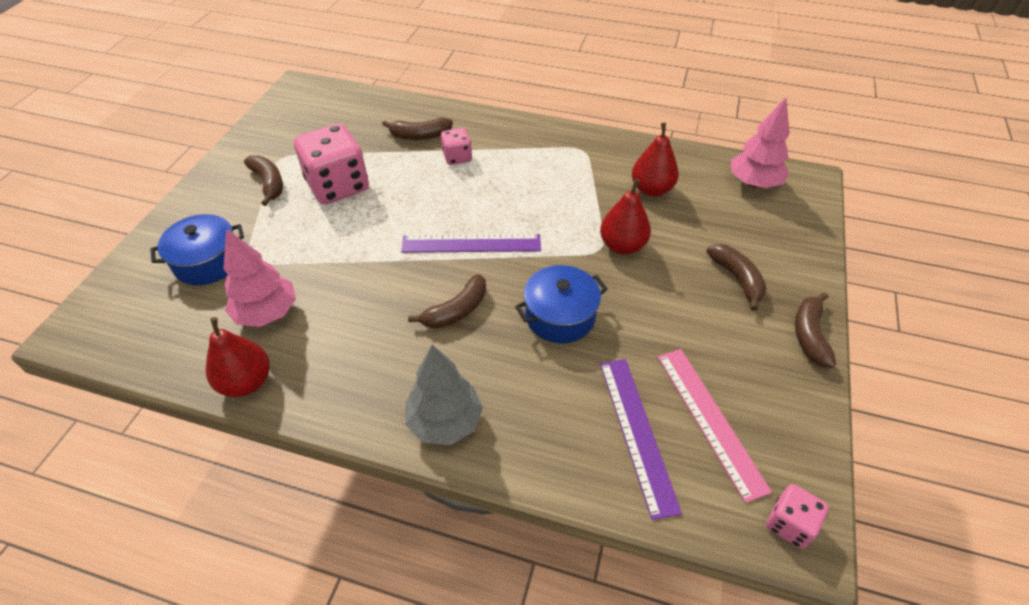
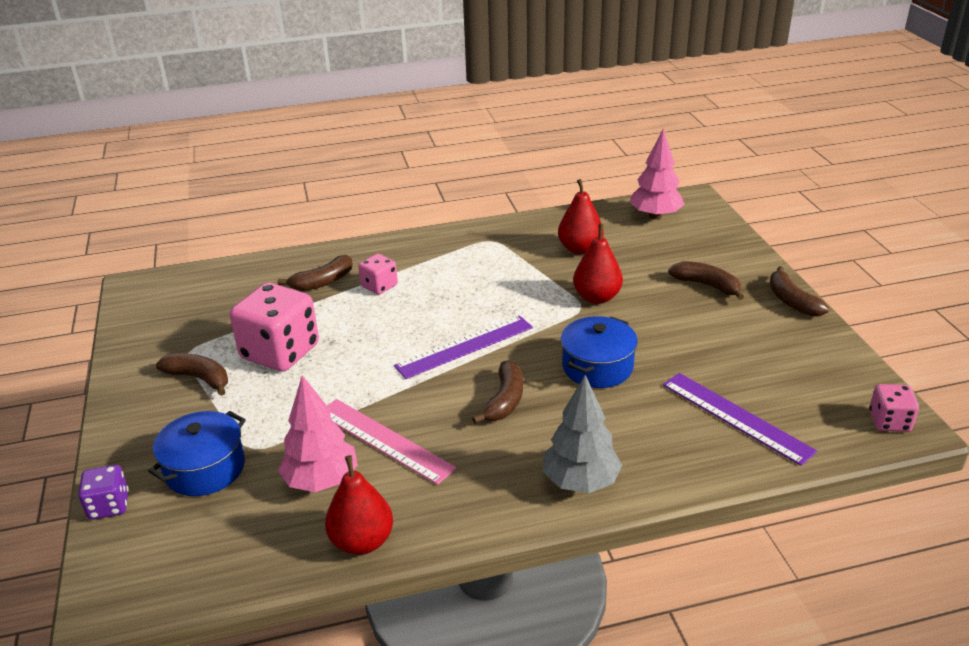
camera: 30 degrees left, 15 degrees down
pink ruler [658,349,772,503] -> pink ruler moved to [327,399,457,485]
none -> purple dice [78,465,129,520]

